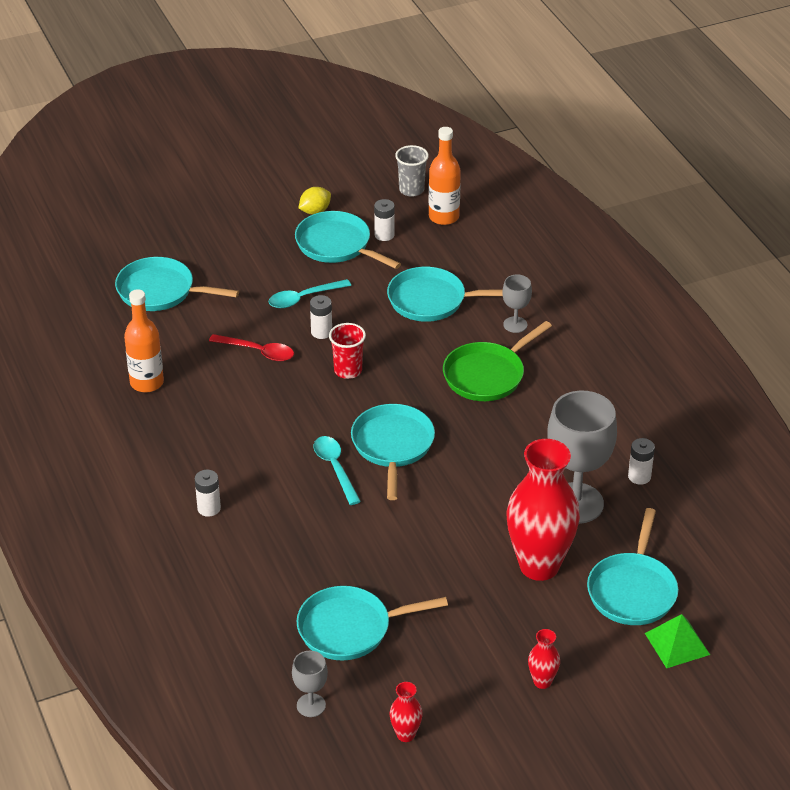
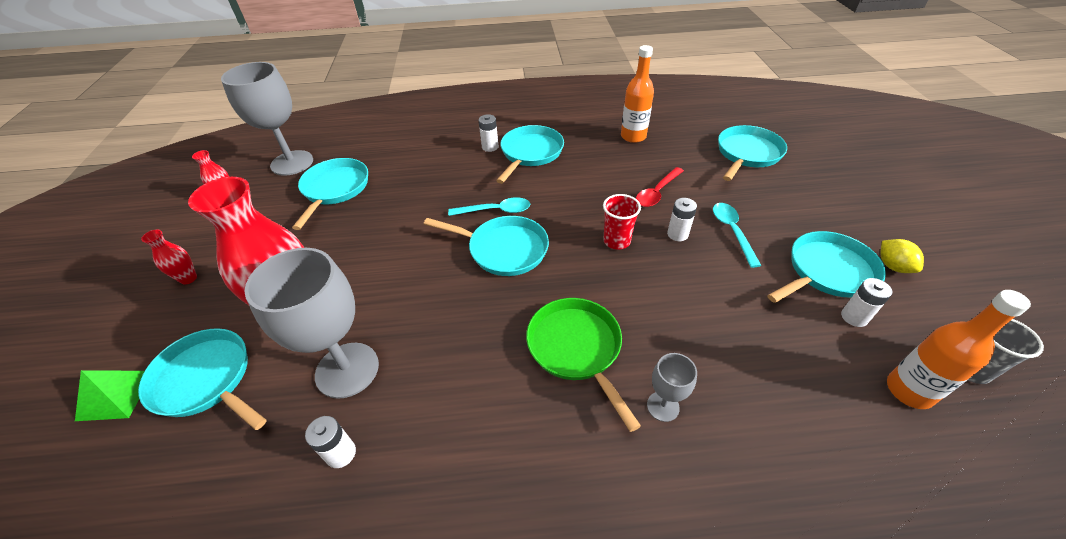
camera: 110 degrees right, 5 degrees up
grey goblet [292,651,328,717] -> grey goblet [221,62,313,176], size x2.10
turquoise pan [387,267,503,322] -> turquoise pan moved to [496,125,564,184]

